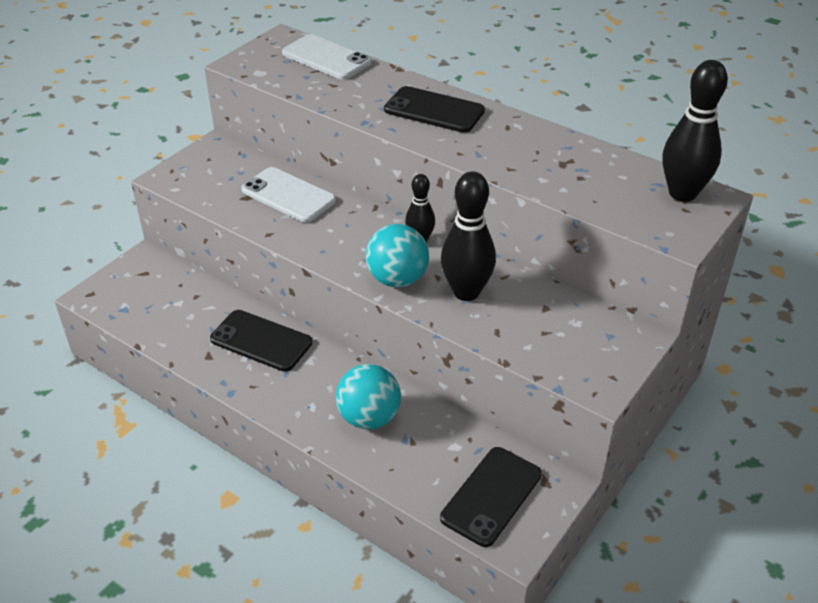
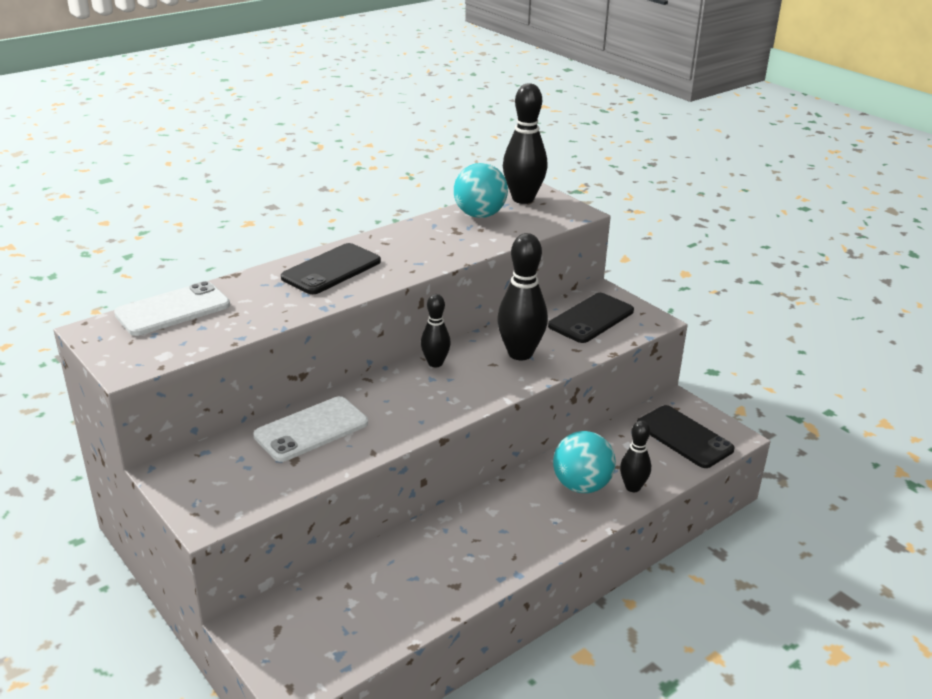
camera: 75 degrees left, 10 degrees down
black phone [210,310,312,372] -> black phone moved to [548,293,634,343]
turquoise ball [366,224,429,287] -> turquoise ball moved to [454,163,508,218]
none -> black bowling pin [620,421,651,492]

